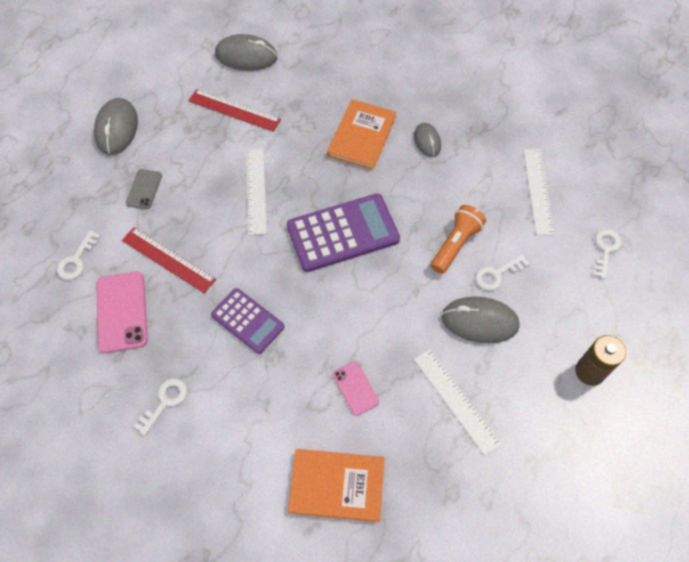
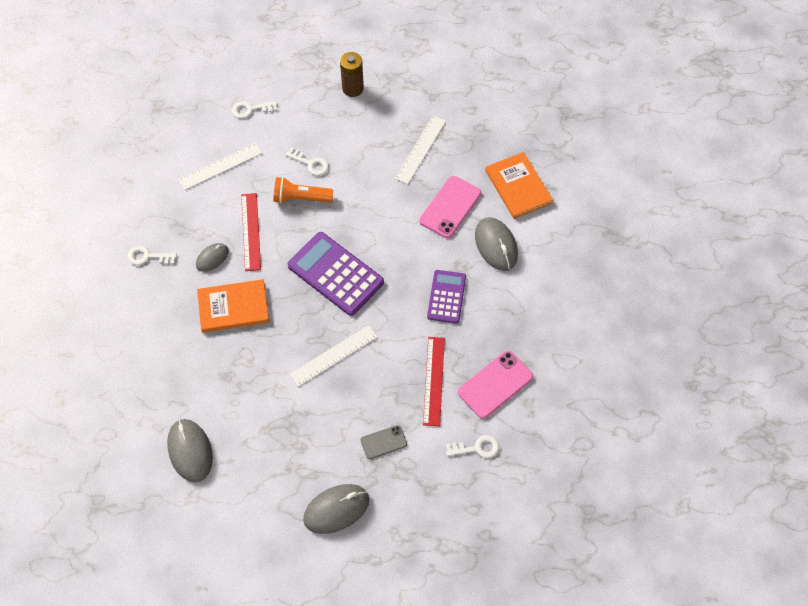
camera: 120 degrees left, 0 degrees up
white key [134,378,187,436] -> white key moved to [128,246,177,265]
red ruler [188,89,281,132] -> red ruler moved to [241,193,261,271]
pink phone [333,361,379,416] -> pink phone [419,176,481,238], size x1.71
grey mouse [441,296,520,343] -> grey mouse moved to [475,217,518,271]

